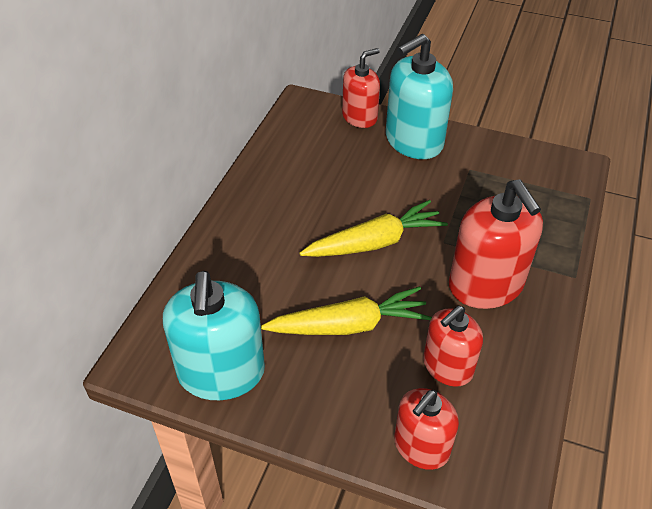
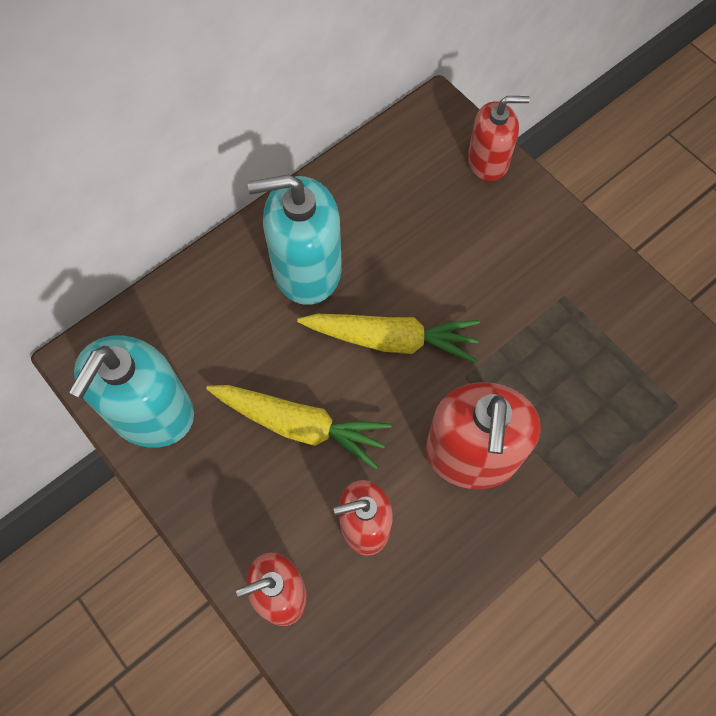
camera: 30 degrees right, 20 degrees up
turquoise soap dispenser [386,34,453,159] -> turquoise soap dispenser moved to [248,174,342,305]

